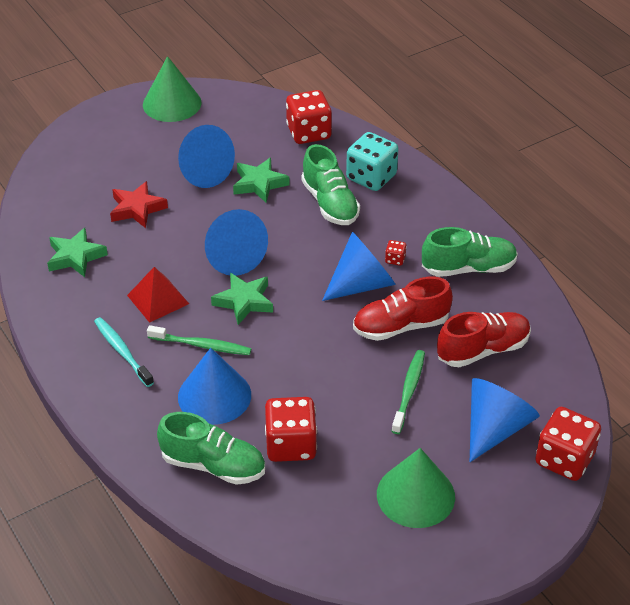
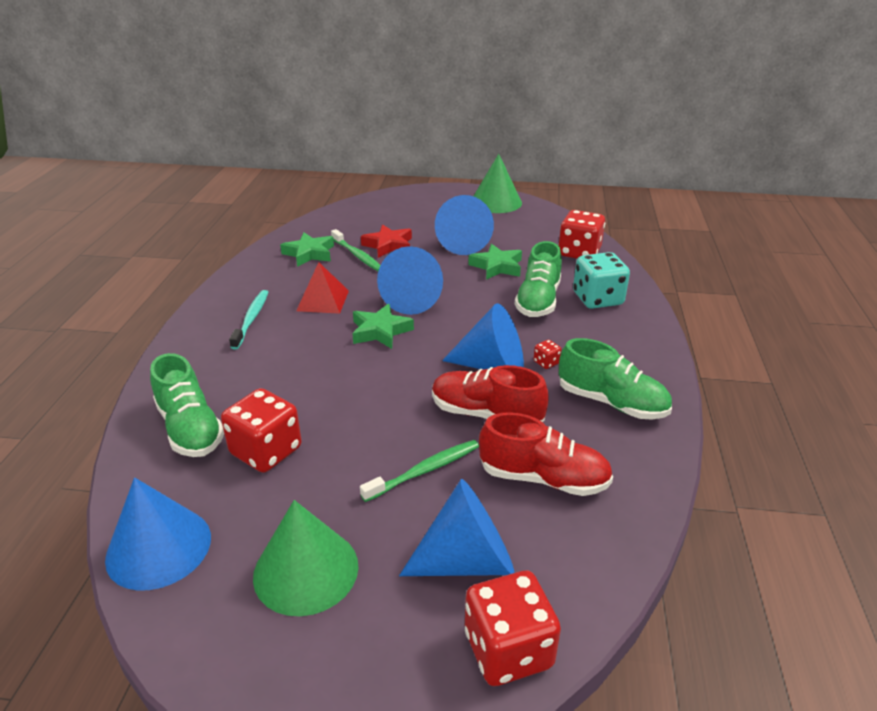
camera: 40 degrees right, 10 degrees down
green toothbrush [147,325,251,355] -> green toothbrush moved to [331,229,380,271]
blue cone [178,348,251,425] -> blue cone moved to [105,477,211,590]

